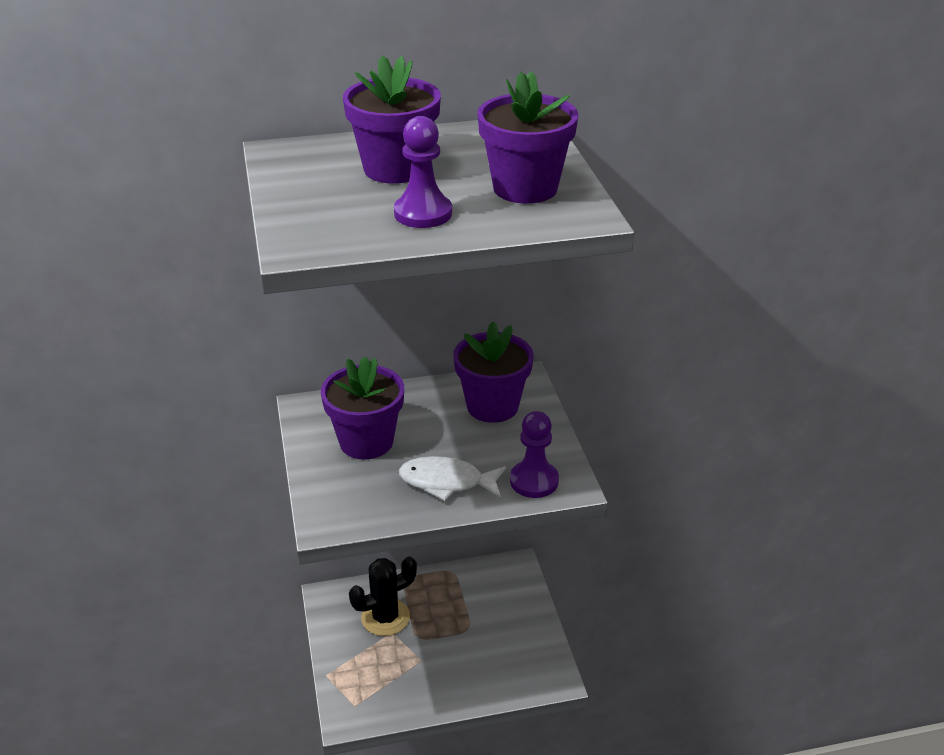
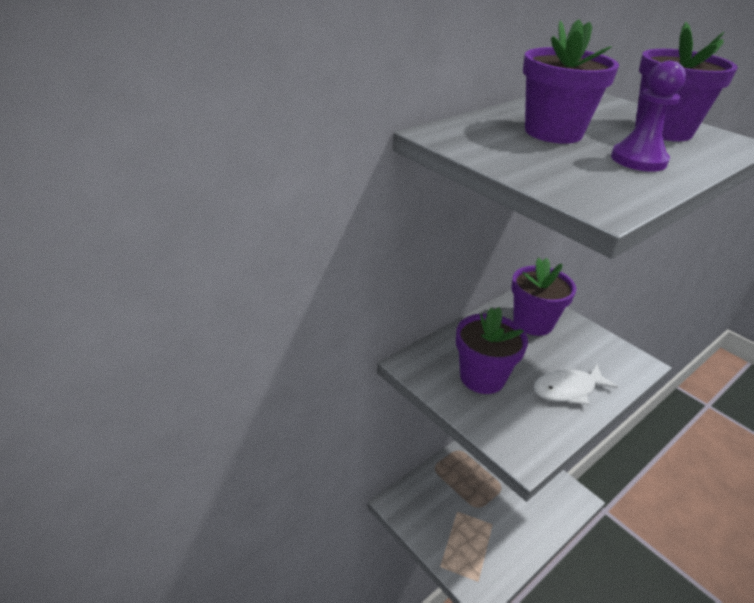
camera: 30 degrees left, 0 degrees up
black cactus [349,556,417,636] -> none
purple pawn [510,411,559,498] -> none

